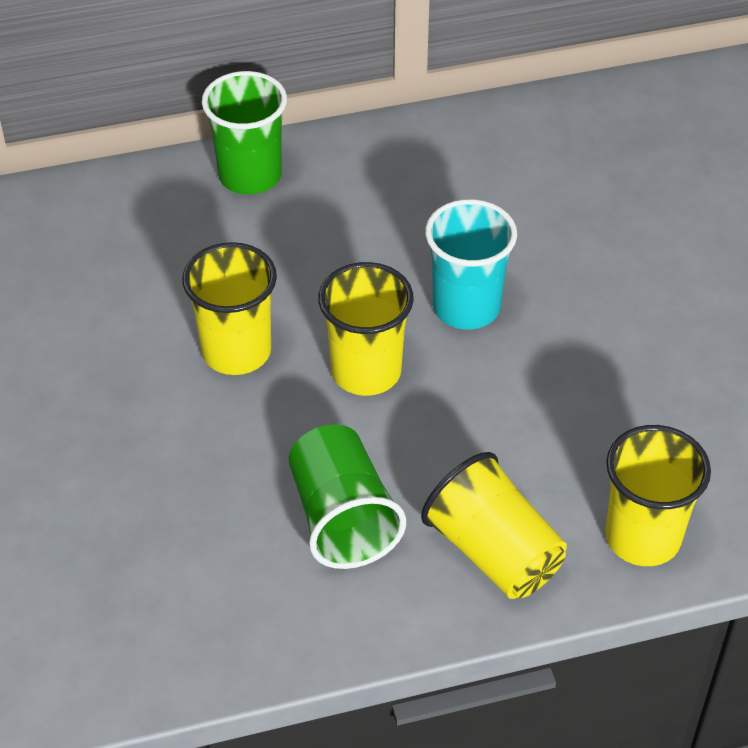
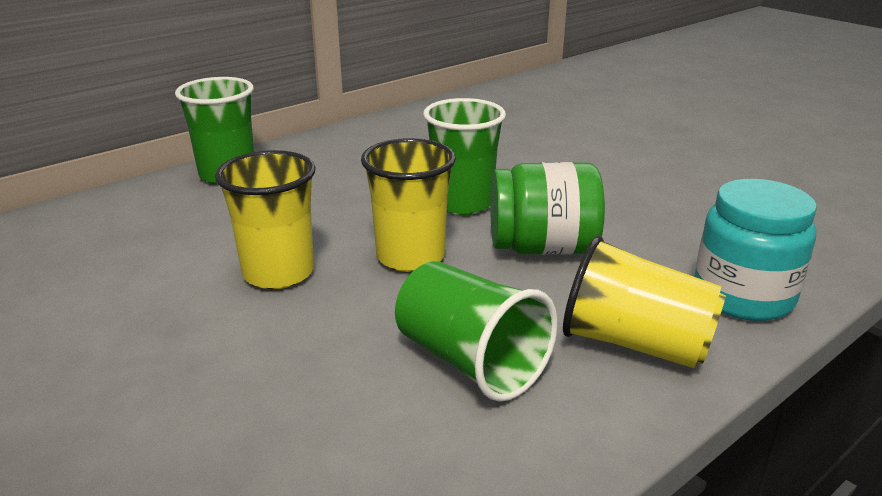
camera: 25 degrees left, 20 degrees down
turquoise cup [425,199,517,329] -> green cup [423,98,506,215]
yellow cup [605,425,711,566] -> turquoise jar [694,179,817,321]
none -> green jar [490,162,605,255]

